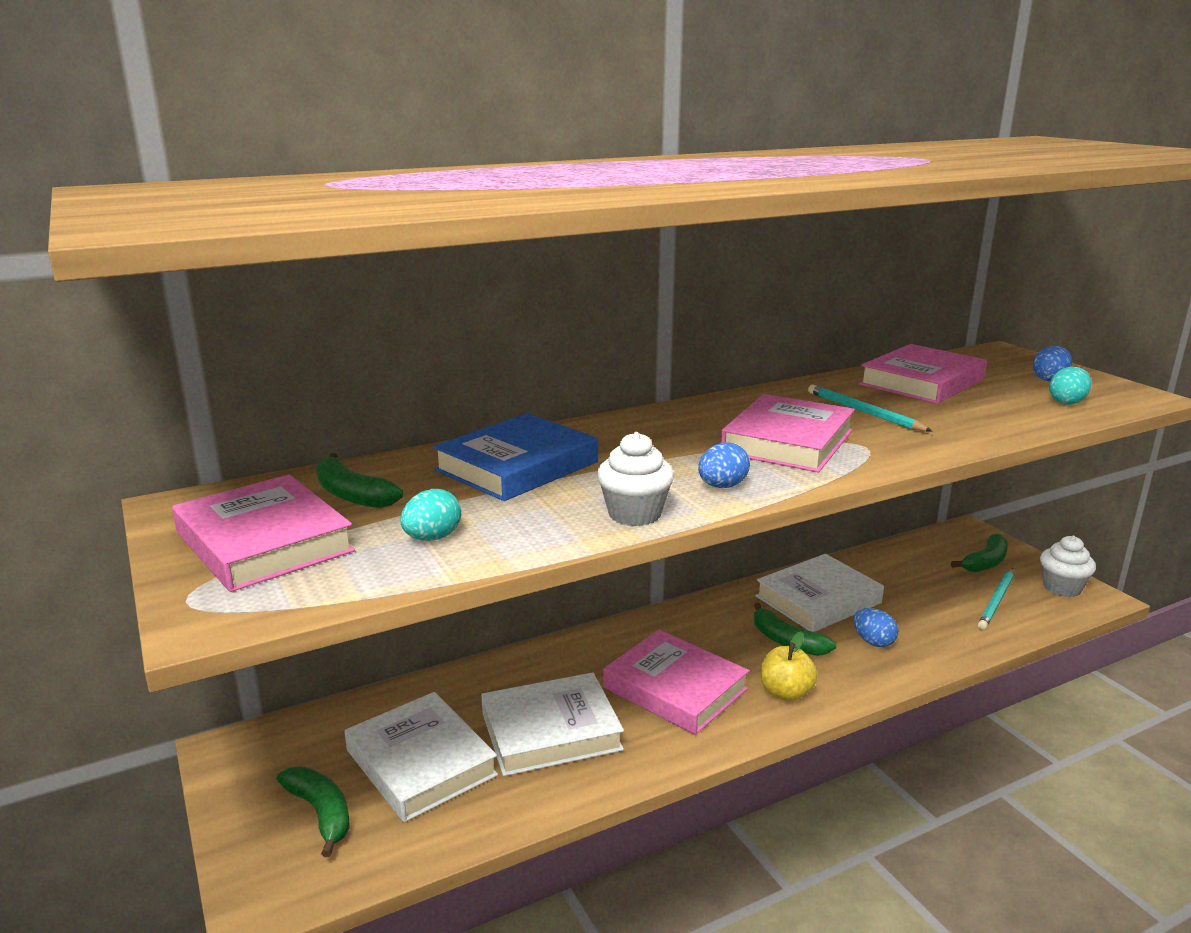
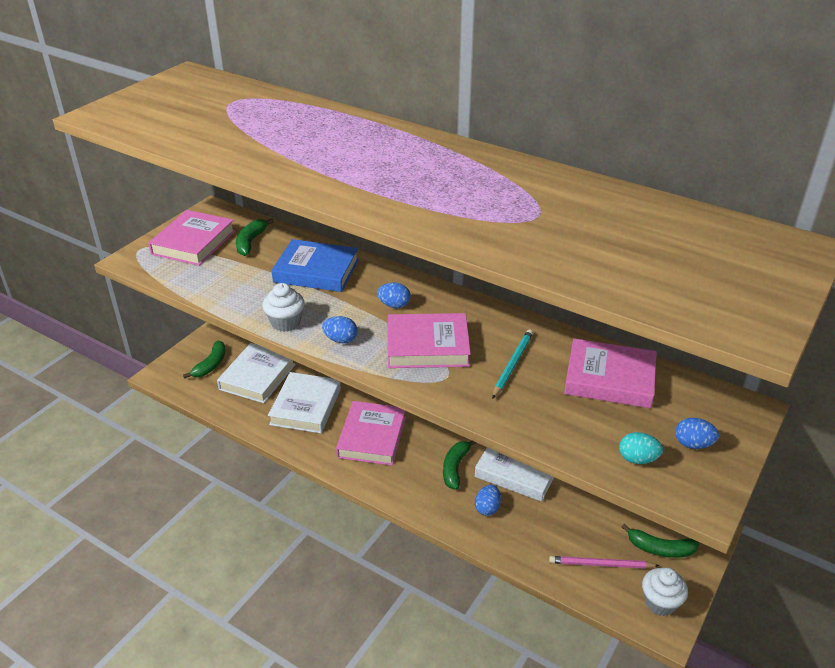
camera: 60 degrees right, 15 degrees up
turquoise egg [400,489,461,541] -> none
white book [481,672,624,776] -> white book turned 60 degrees clockwise [268,372,341,433]
yellow apple [761,631,818,702] -> none
turquoise pencil [978,568,1014,630] -> pink pencil [549,556,660,569]
none -> blue egg [377,283,411,308]

